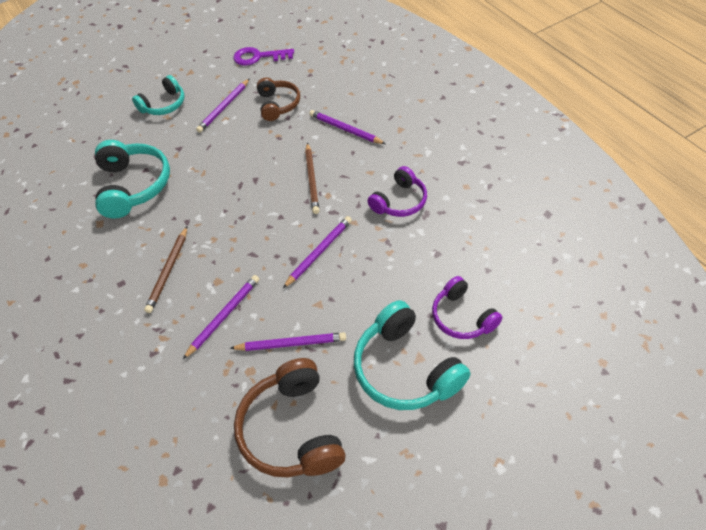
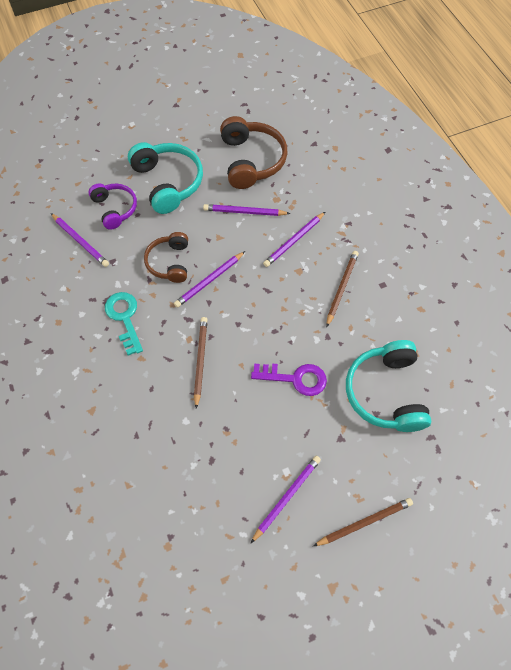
camera: 175 degrees left, 10 degrees up
turquoise headphones [132,75,184,115] -> brown pencil [313,498,413,546]
purple key [233,47,294,66] -> purple key moved to [251,364,327,396]
brown headphones [257,77,300,121] -> brown headphones moved to [144,232,188,283]
purple pencil [309,110,385,144] -> purple pencil moved to [51,213,109,267]
purple headphones [367,166,427,217] -> turquoise key [105,292,143,356]

